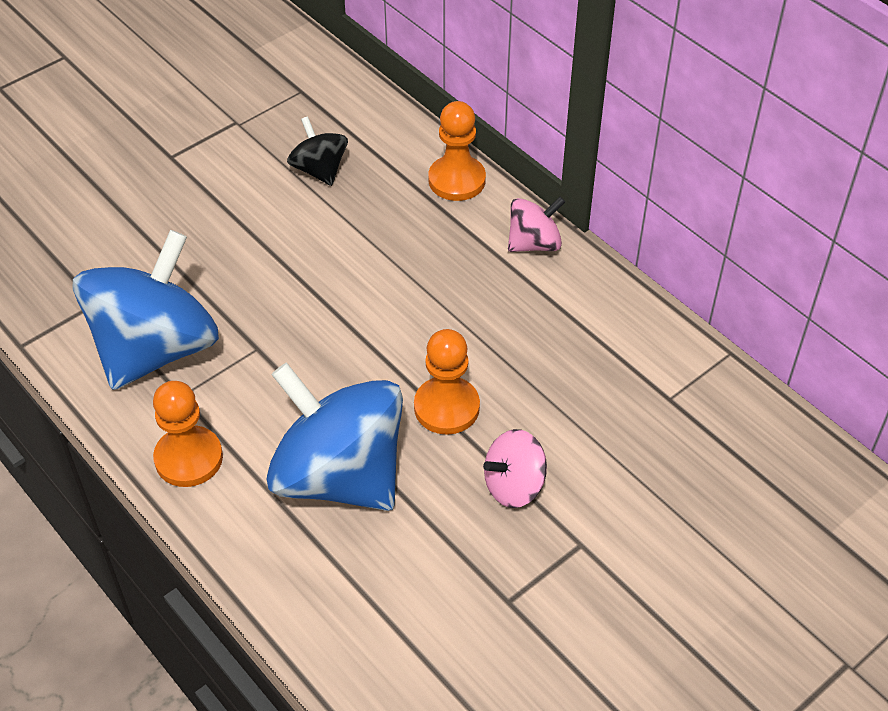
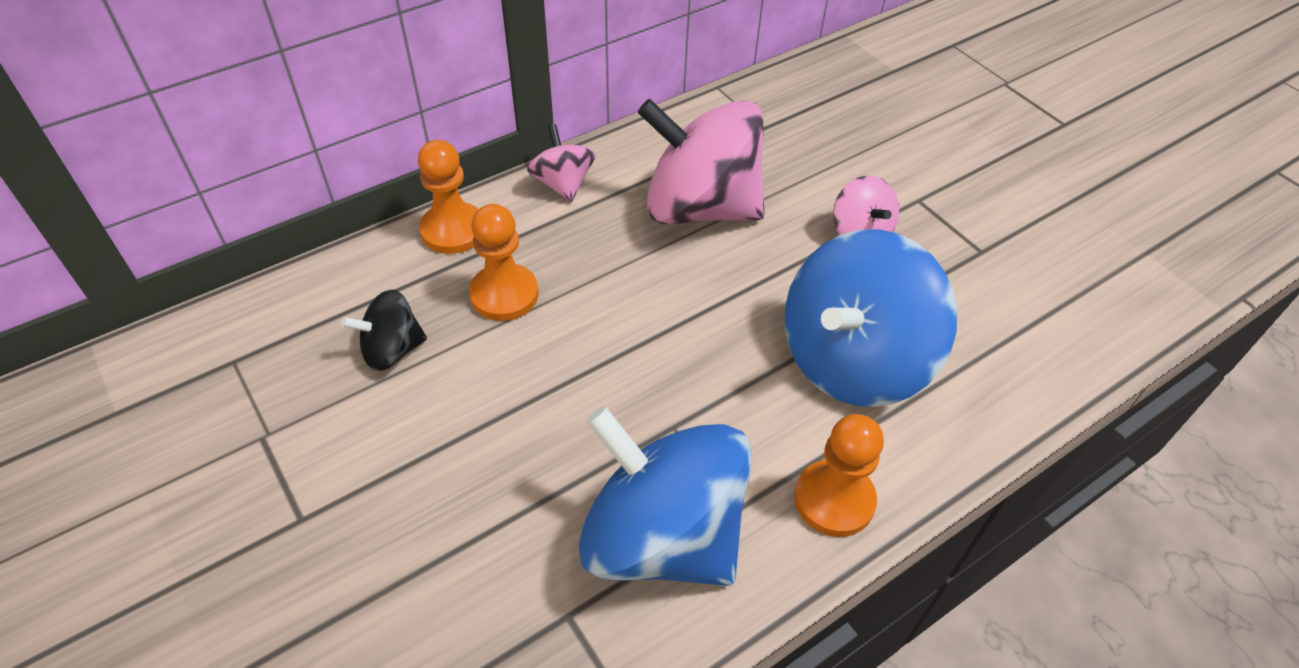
camera: 85 degrees left, 0 degrees up
orange pawn [414,329,480,435] -> orange pawn moved to [469,204,539,321]
none -> pink spinning top [638,99,765,224]

